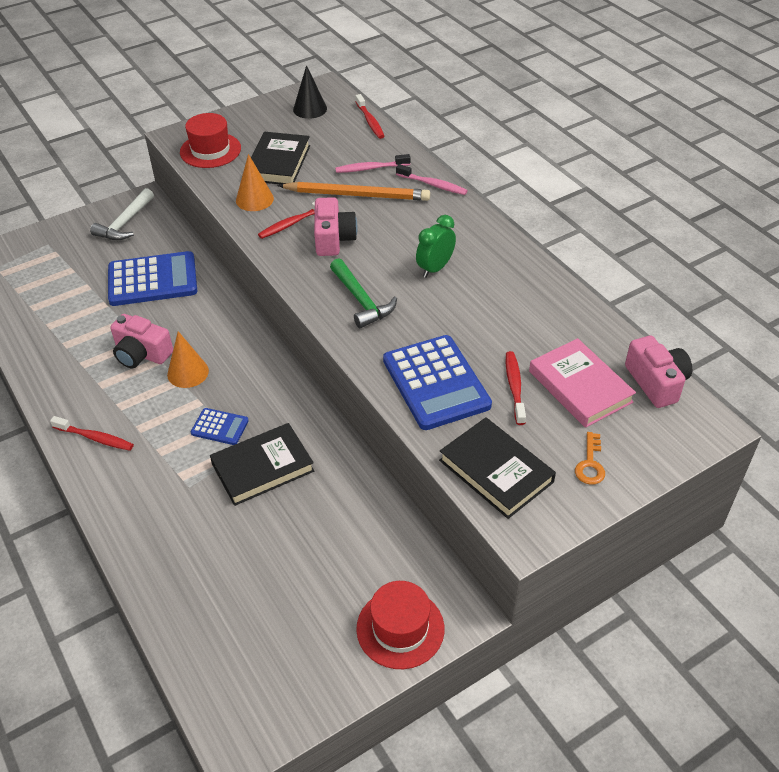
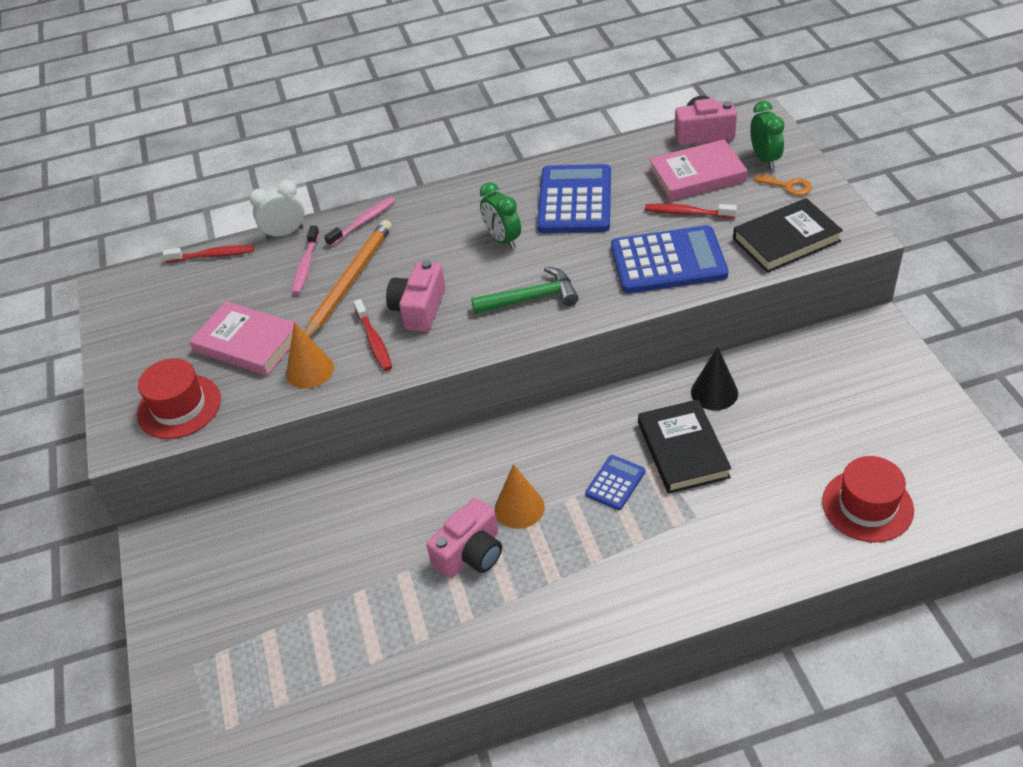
camera: 70 degrees left, 0 degrees up
red toothbrush [50,416,134,451] -> none
white hammer [90,188,154,240] -> none
blue calculator [108,251,197,306] -> blue calculator moved to [537,164,611,233]
black book [251,132,310,185] -> pink book [189,301,298,376]
black cone [293,65,327,119] -> black cone moved to [691,347,738,410]
pink camera [314,197,358,256] -> pink camera turned 90 degrees counterclockwise [386,260,445,332]
red hat [356,581,444,669] -> red hat moved to [822,456,914,542]
none -> white clock [249,180,304,239]
none -> green clock [750,101,785,169]

